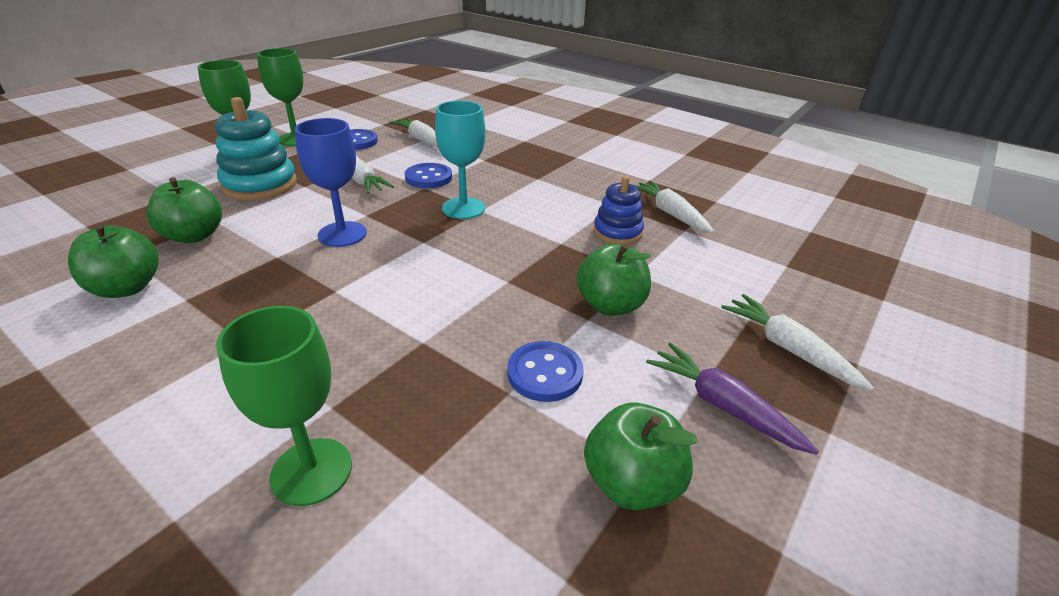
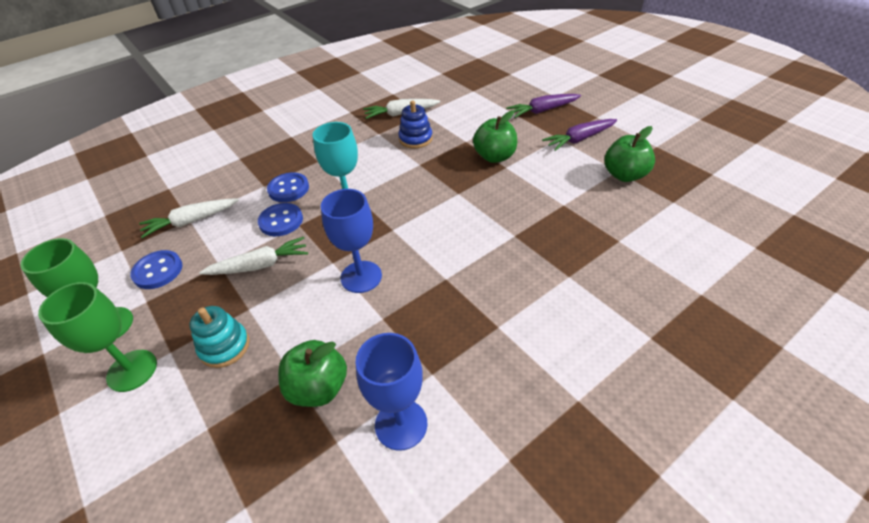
camera: 70 degrees left, 10 degrees up
green apple [68,224,159,298] -> blue goblet [356,333,427,451]
turquoise stacking toy [215,97,297,201] -> turquoise stacking toy [189,306,250,368], size x0.63
green goblet [216,306,352,506] -> none
blue button [507,341,584,402] -> blue button moved to [267,173,309,202]
white carrot [721,294,874,391] -> purple carrot [506,94,581,118]

